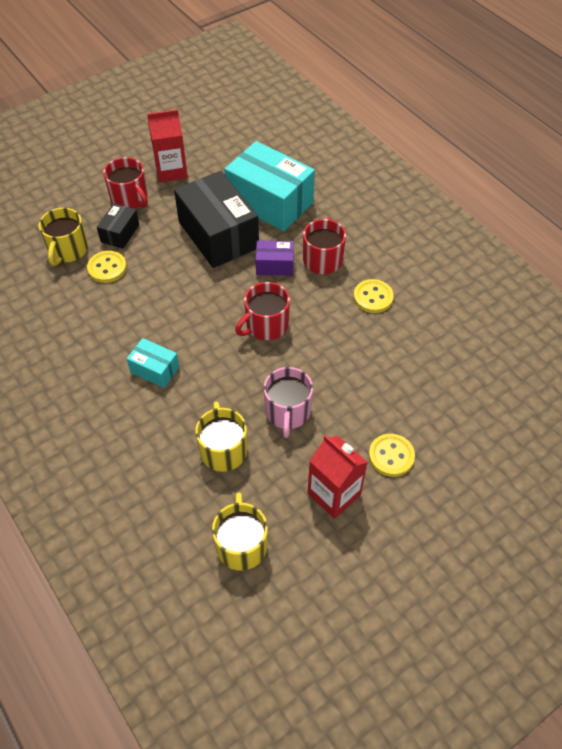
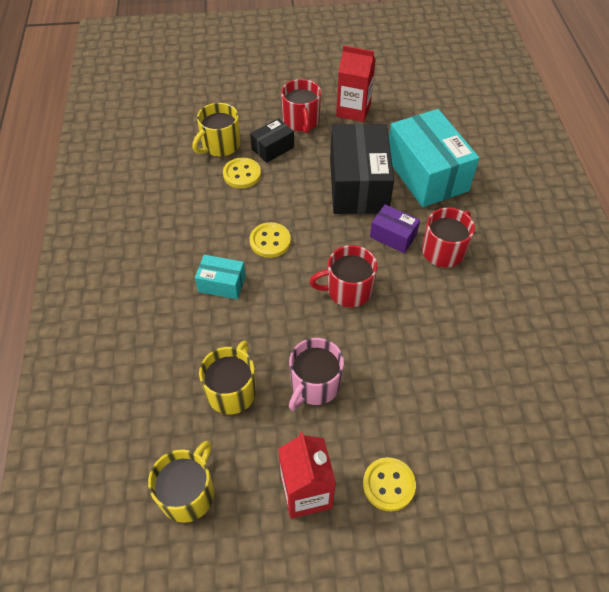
camera: 30 degrees right, 0 degrees up
turquoise box [126,338,179,388] -> turquoise box turned 45 degrees counterclockwise [195,255,246,299]
yellow button [354,279,394,313] -> yellow button moved to [250,222,291,258]

